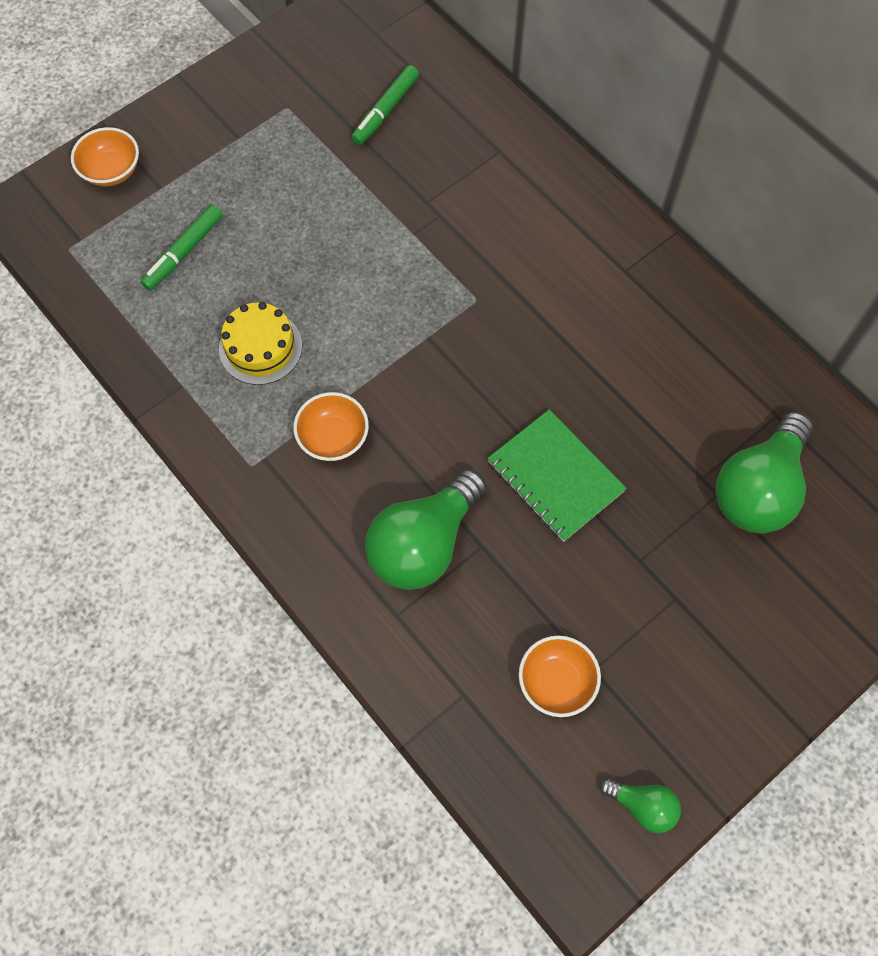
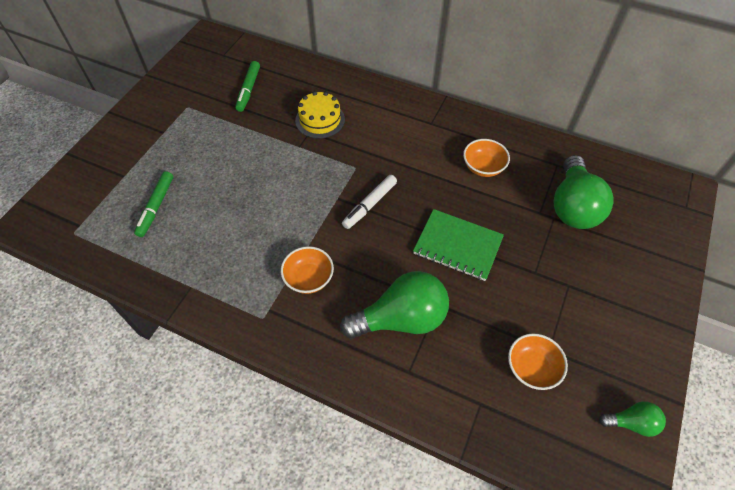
camera: 25 degrees left, 10 degrees down
orange bowl [71,127,139,186] -> orange bowl moved to [463,139,510,177]
yellow cake [219,302,302,385] -> yellow cake moved to [295,91,345,139]
green light bulb [365,469,487,590] -> green light bulb turned 120 degrees counterclockwise [340,271,449,339]
none -> white marker [342,175,397,229]

